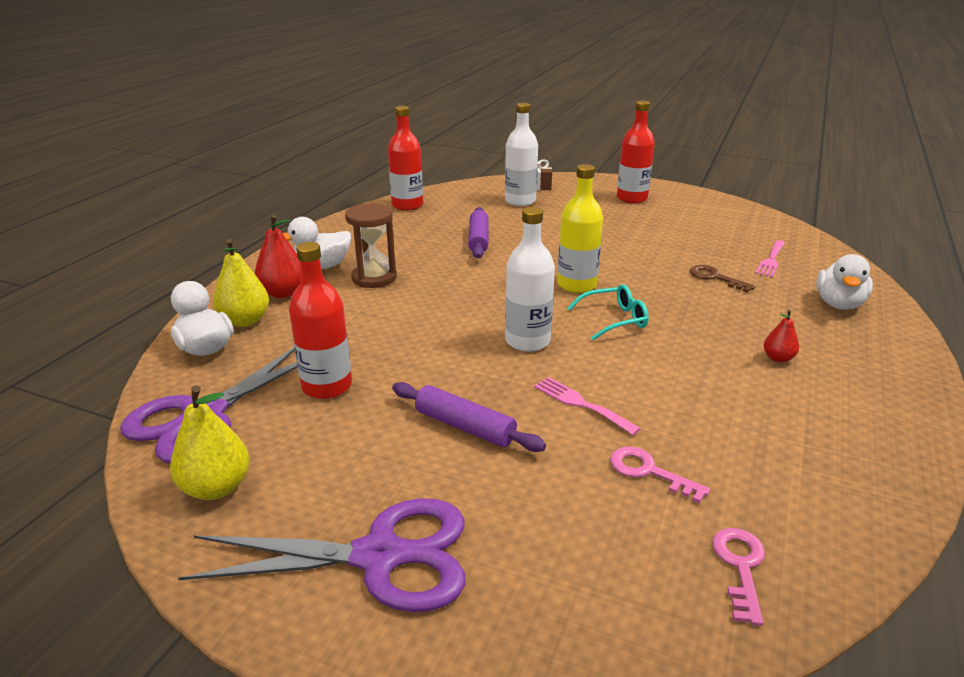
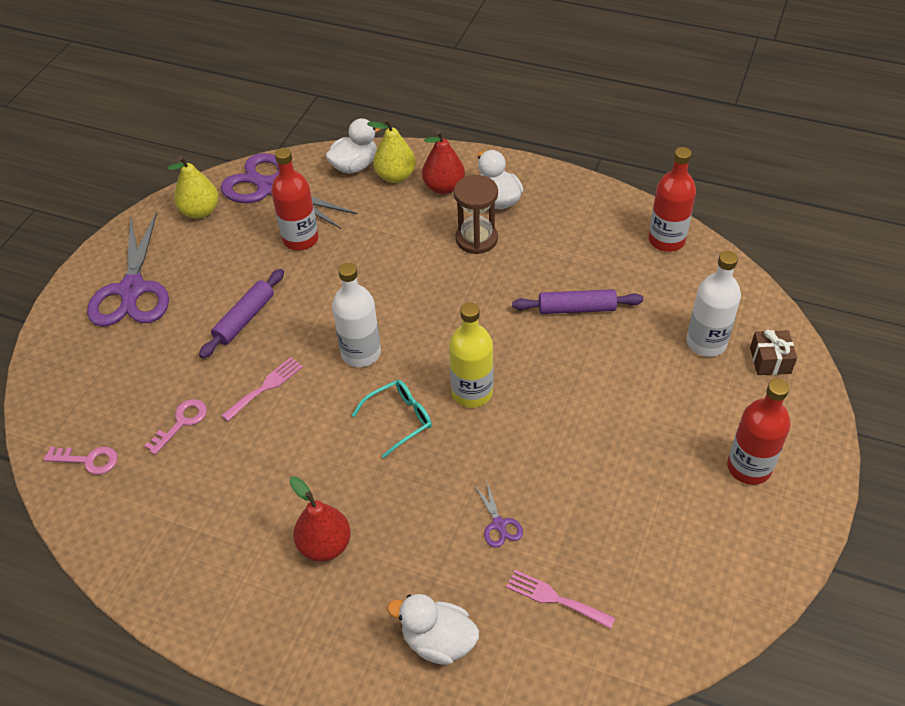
camera: 90 degrees right, 20 degrees up
turquoise glasses [567,284,649,340] -> turquoise glasses turned 105 degrees counterclockwise [352,380,432,458]
brown key [690,265,756,293] -> purple scissors [474,479,523,548]
red pear [764,310,799,363] -> red pear [289,476,351,562], size x1.74

